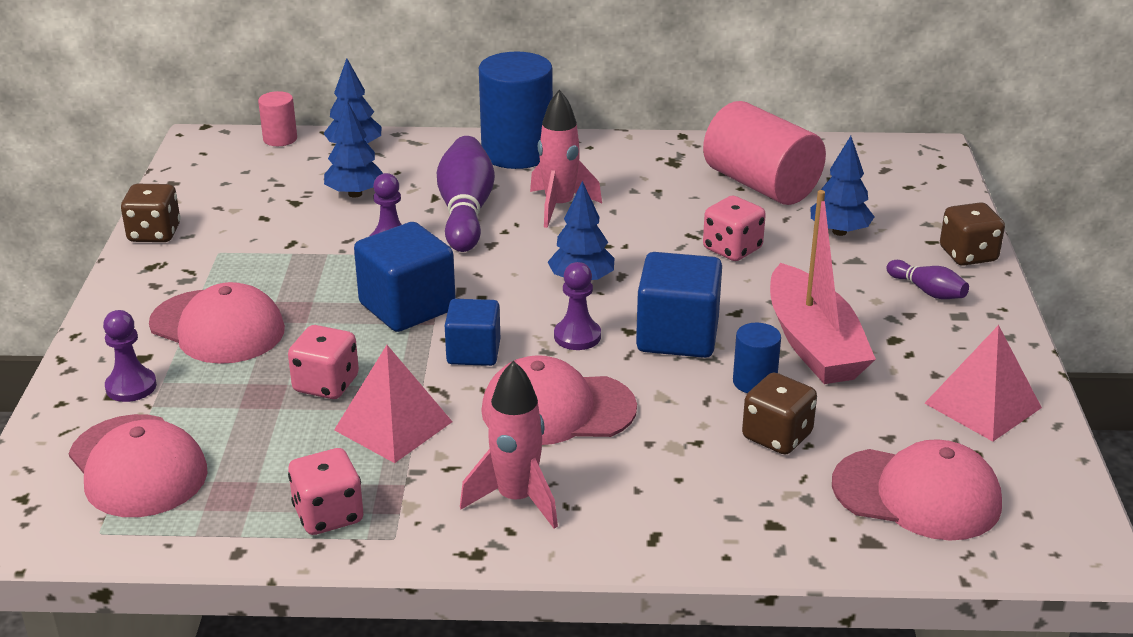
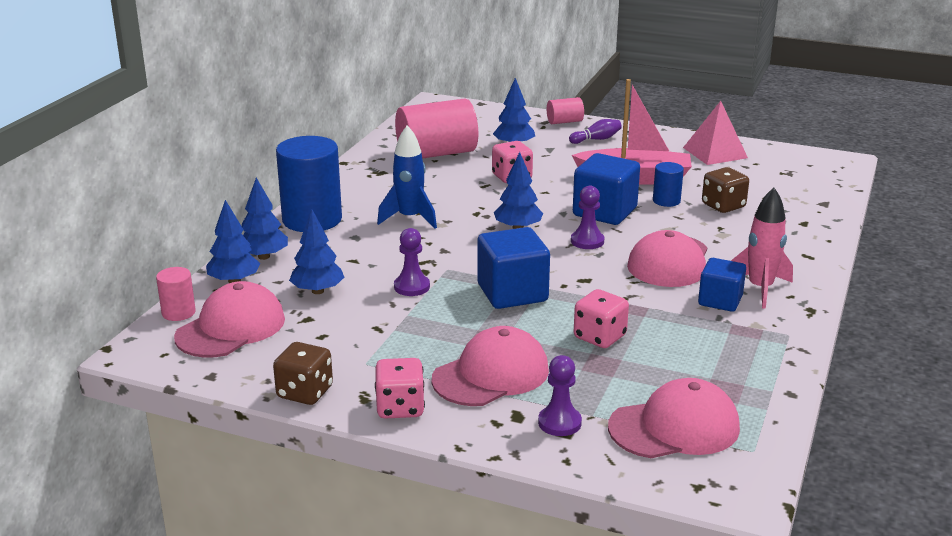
camera: 70 degrees left, 5 degrees down
pink dice [288,448,363,535] -> pink dice moved to [375,358,425,419]
pink pyramid [334,345,452,463] -> none
purple bowling pin [437,136,495,252] -> none
blue cube [445,299,500,366] -> blue cube moved to [698,258,746,312]
pink rocket [530,90,602,228] -> blue rocket [377,125,437,229]
pink cap [832,439,1002,541] -> pink cap moved to [174,281,285,358]
brown dice [940,202,1005,266] -> pink cylinder [547,97,584,124]
none -> blue tree [242,178,288,260]

